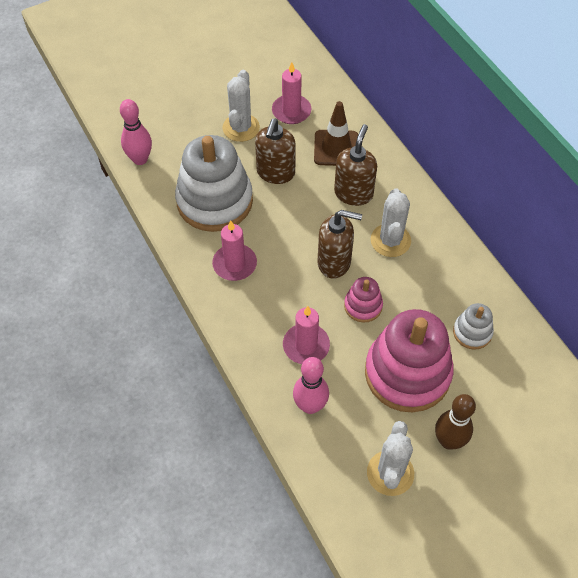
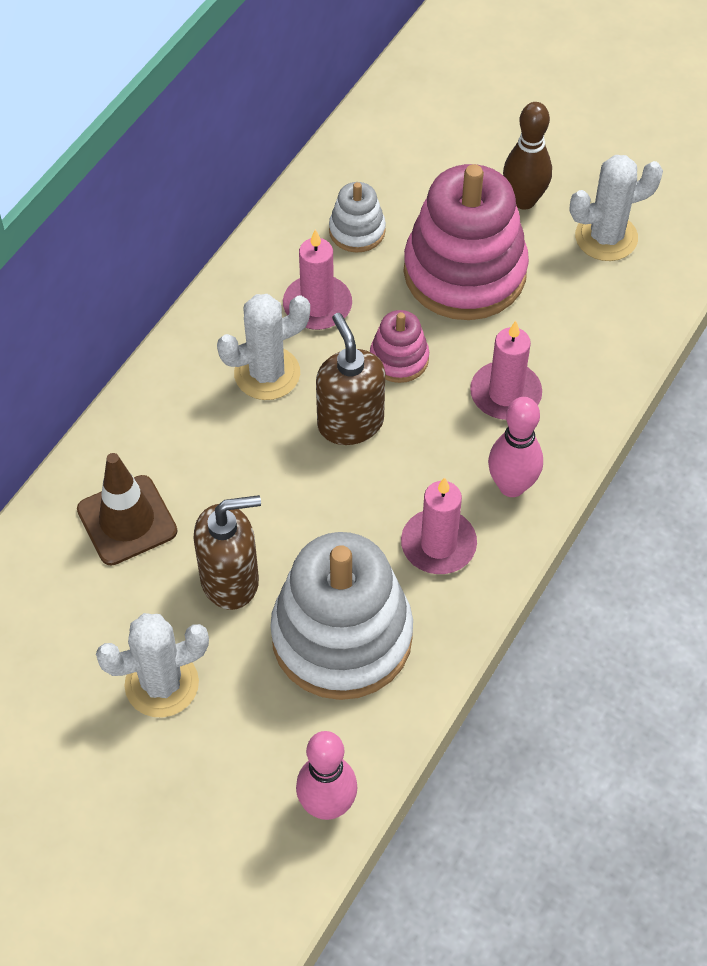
camera: 120 degrees left, 0 degrees up
pink candle [272,62,311,124] -> pink candle moved to [283,229,352,330]
pink bowling pin [293,357,329,414] -> pink bowling pin moved to [488,397,543,497]
brown soap dispenser [334,124,377,206] -> none

